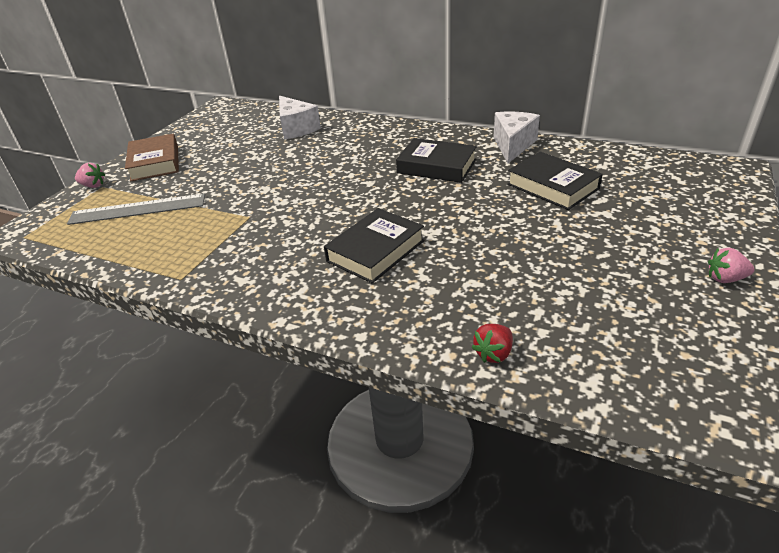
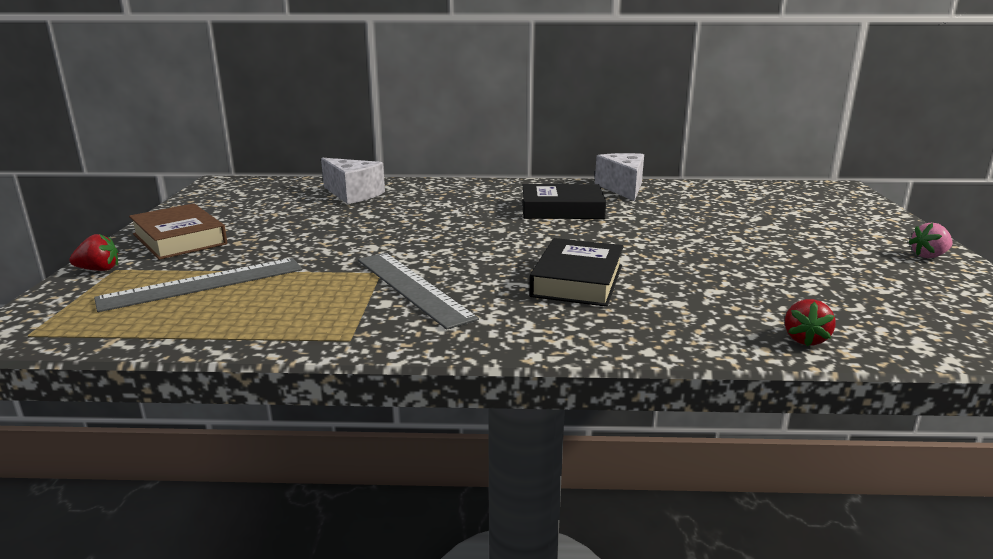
camera: 25 degrees left, 15 degrees down
pink strawberry [75,163,105,188] -> red strawberry [69,234,118,271]
black book [507,152,603,210] -> none
none -> grey ruler [358,253,479,330]

